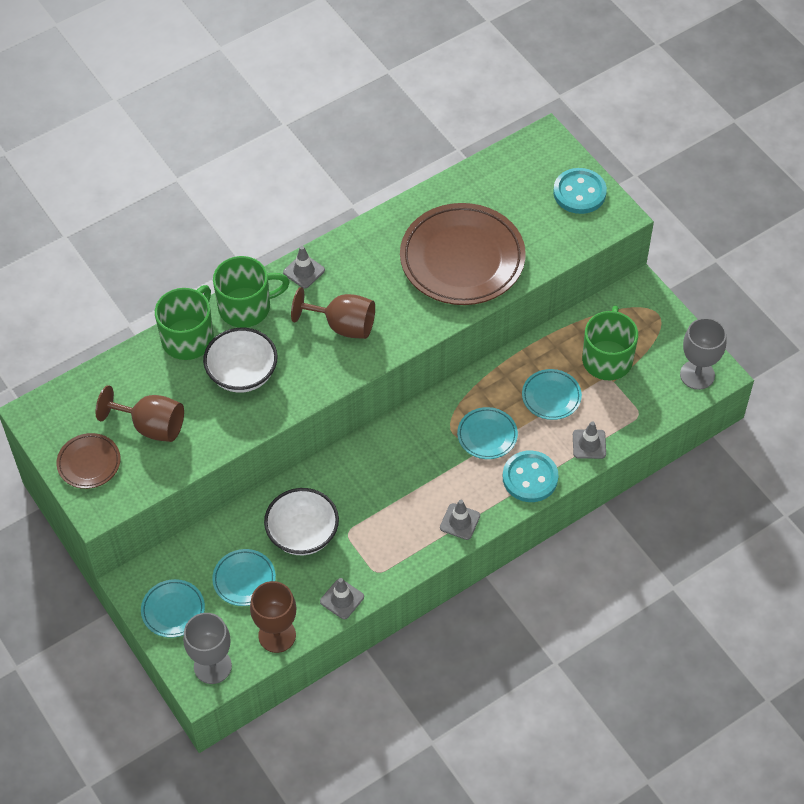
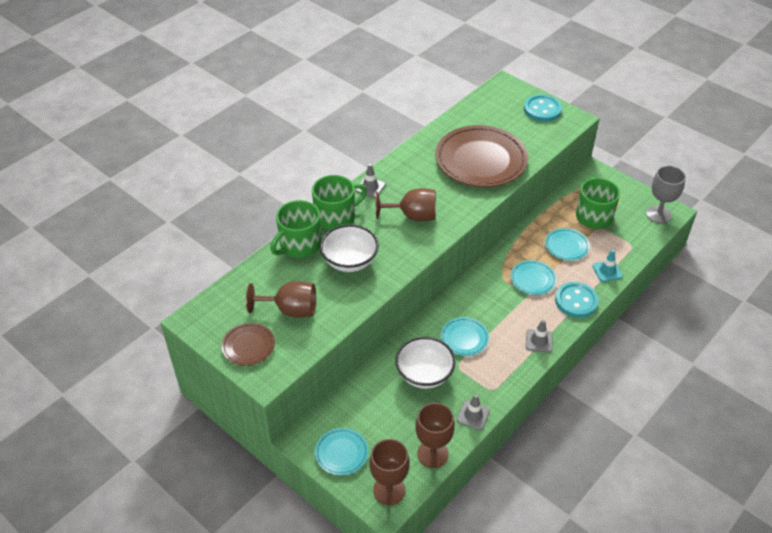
camera: 15 degrees left, 10 degrees down
green mug [155,285,214,360] -> green mug turned 150 degrees counterclockwise [270,200,321,258]
grey goblet [183,613,232,684] -> brown goblet [369,439,410,505]
turquoise plate [212,549,276,606] -> turquoise plate moved to [441,317,489,356]
grey traffic cone [573,421,606,459] -> turquoise traffic cone [592,250,623,282]

